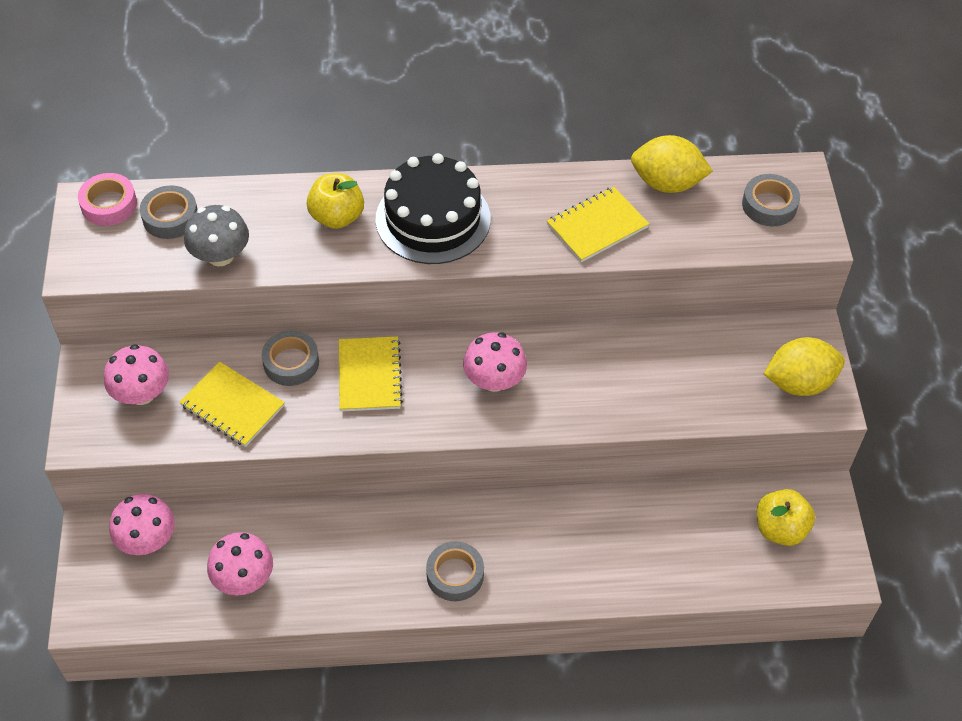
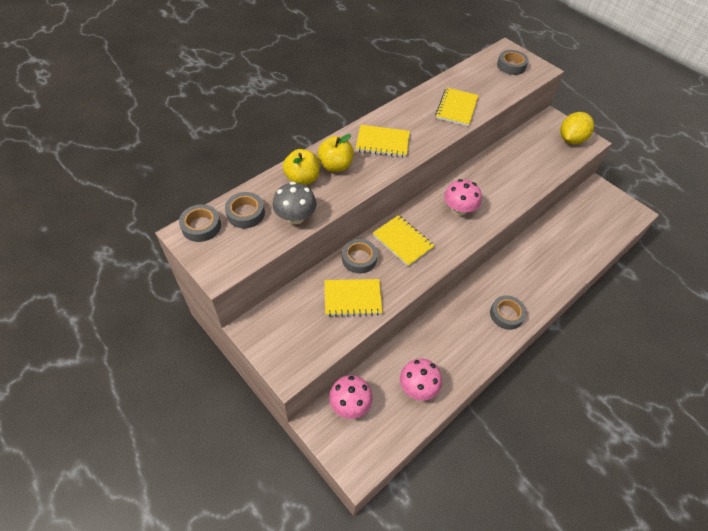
camera: 40 degrees left, 0 degrees up
pink tape [78,173,137,226] -> grey tape [179,204,221,242]
pink mushroom [104,344,169,405] -> none
black cake [376,153,491,264] -> yellow notebook [356,125,410,157]
yellow lemon [631,135,713,193] -> none
yellow apple [757,489,815,546] -> yellow apple moved to [283,149,320,185]

